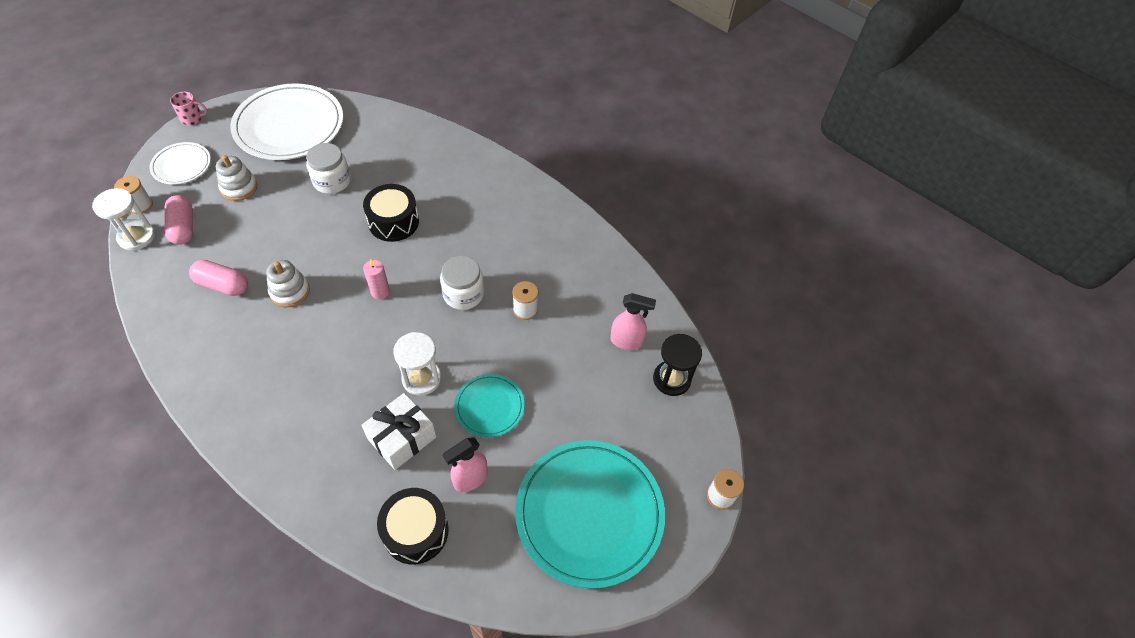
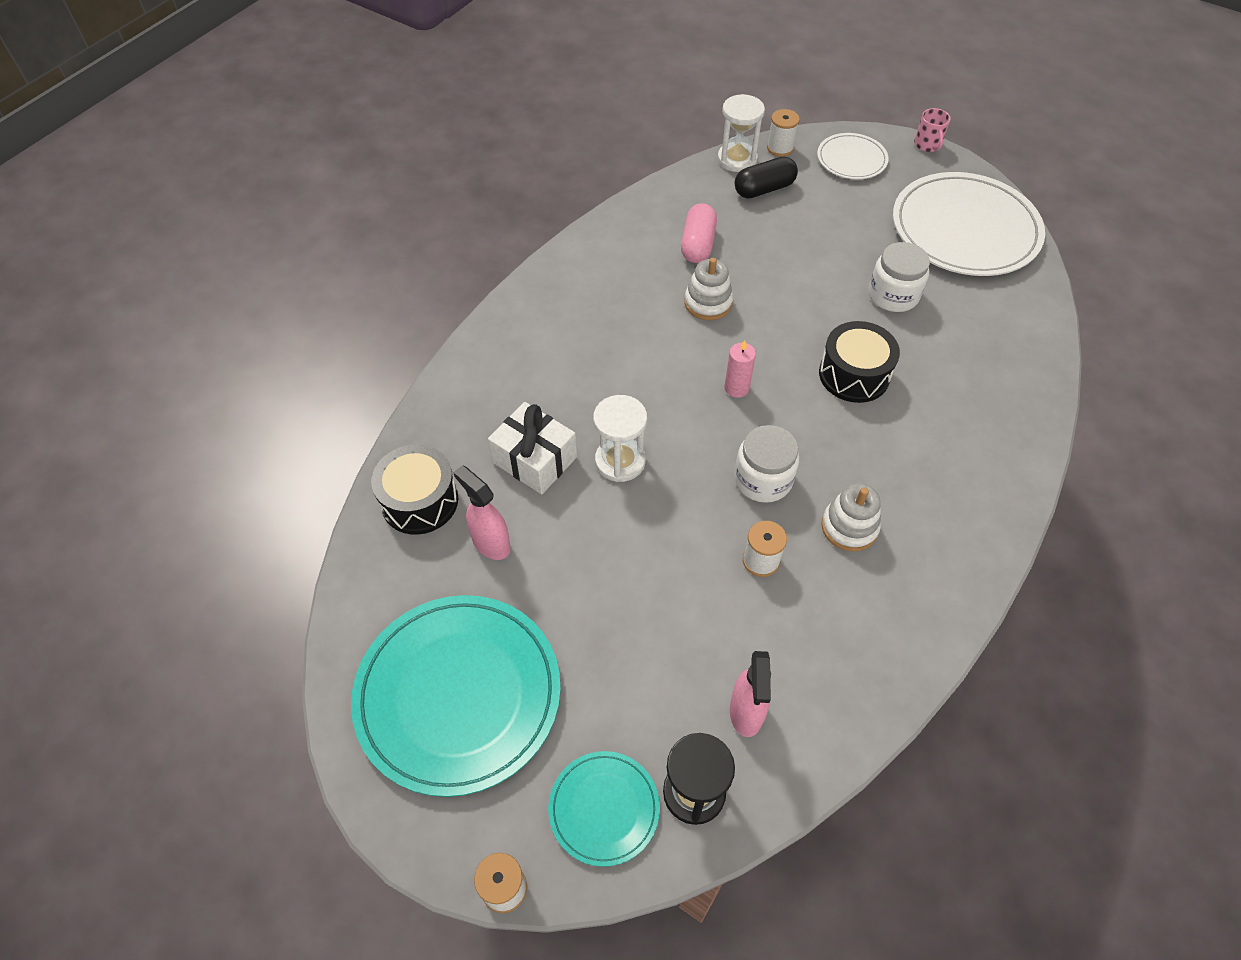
camera: 85 degrees right, 0 degrees up
pink capsule [164,195,193,245] -> black capsule [735,156,798,199]
white stacking toy [216,155,257,201] -> white stacking toy moved to [821,483,881,552]
turquoise plate [454,374,524,437] -> turquoise plate moved to [548,751,660,867]

